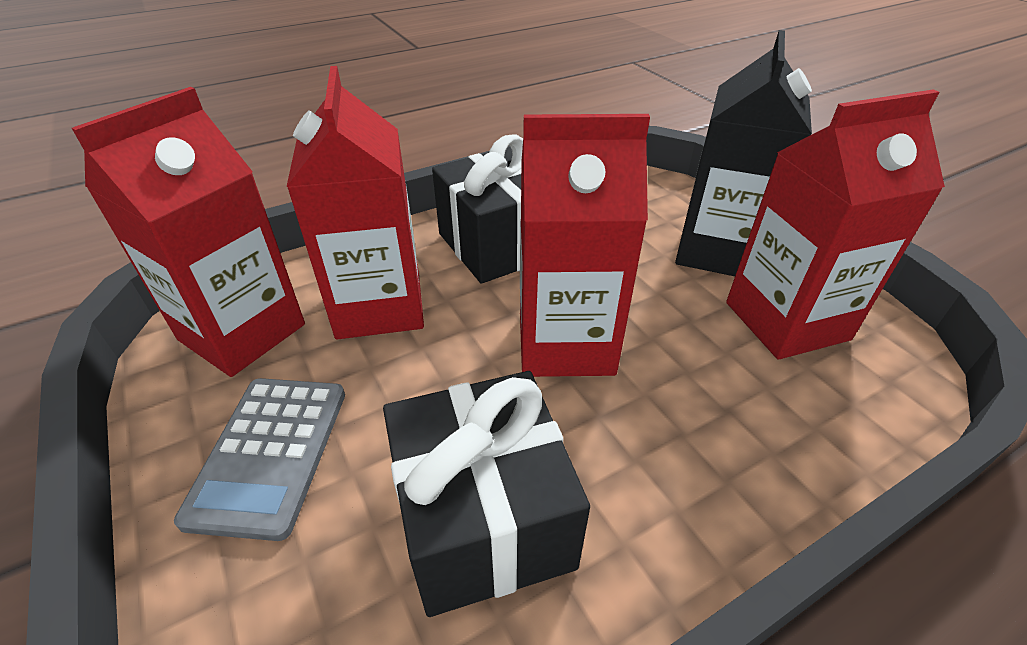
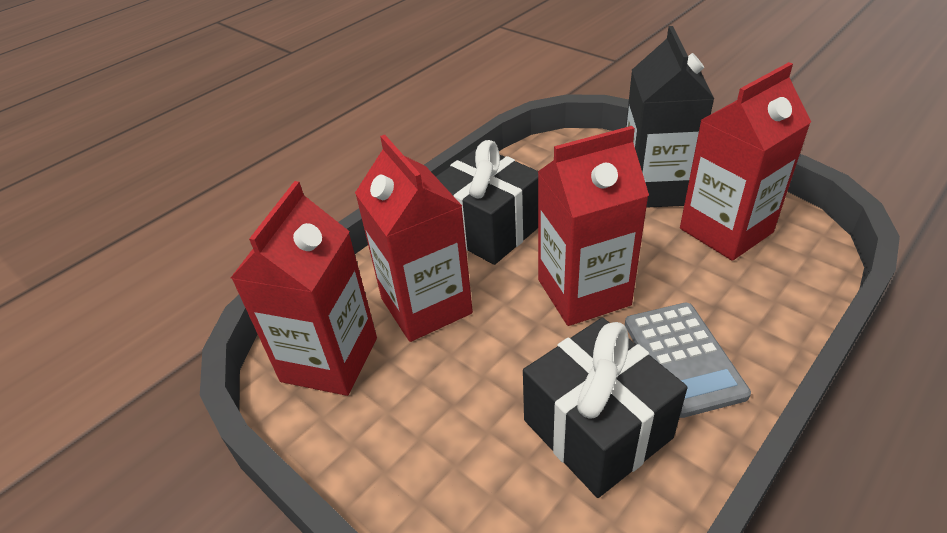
camera: 15 degrees left, 0 degrees up
grey calculator [174,378,345,541] -> grey calculator moved to [625,303,751,418]

